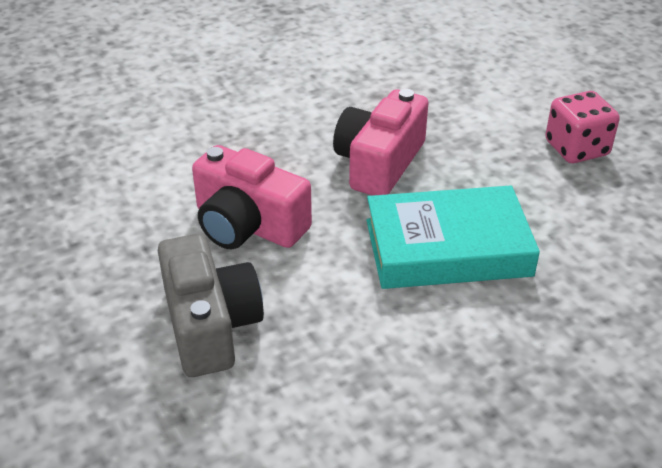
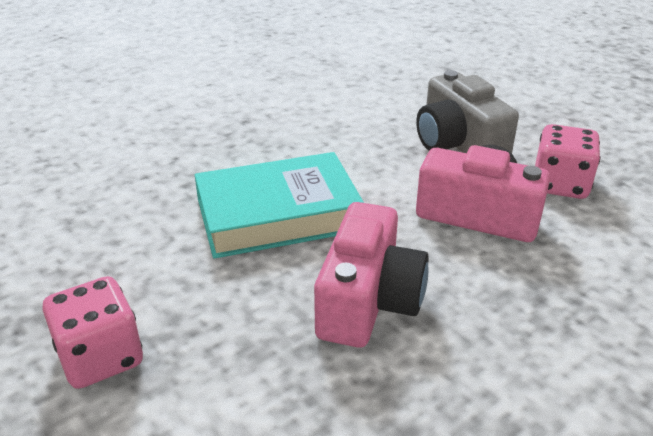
camera: 170 degrees right, 5 degrees down
none -> pink dice [535,124,600,199]

